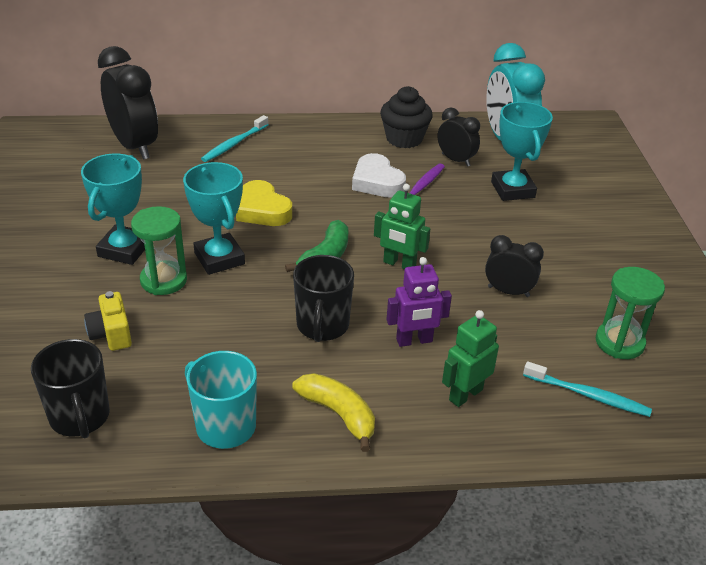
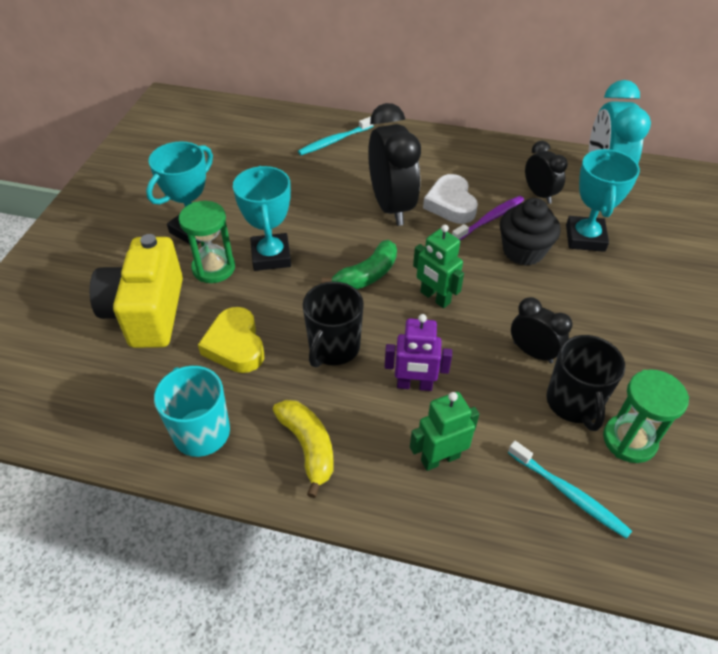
camera: 20 degrees right, 10 degrees up
black mug [31,339,110,438] -> black mug moved to [546,335,625,431]
yellow camera [84,291,132,351] -> yellow camera [90,234,183,348], size x2.02
black clock [98,46,158,160] -> black clock moved to [368,103,421,226]
yellow heart [236,180,292,226] -> yellow heart moved to [198,307,264,373]
black cupcake [380,86,433,148] -> black cupcake moved to [500,198,560,266]

